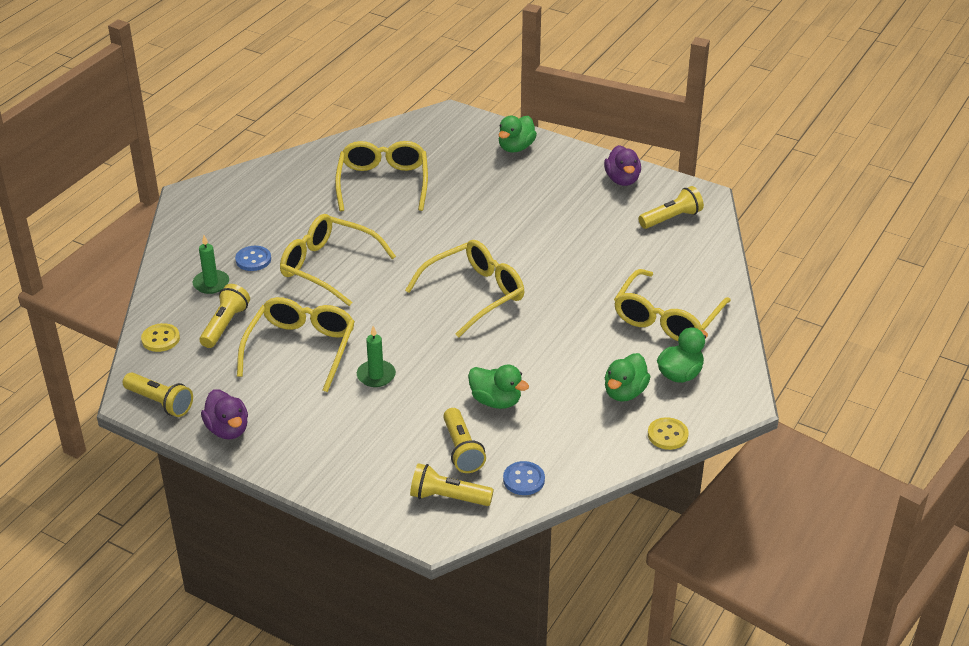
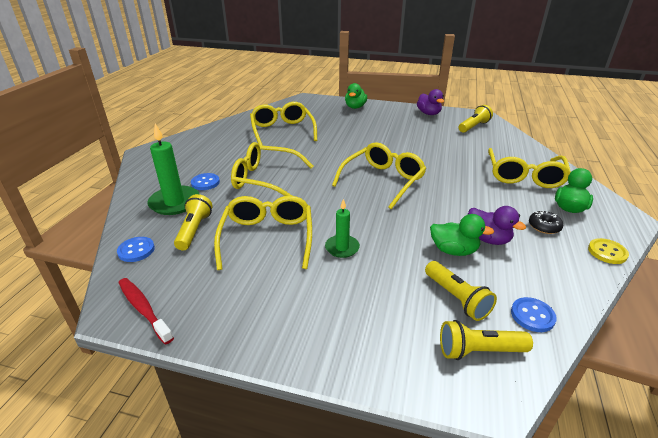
camera: 15 degrees left, 5 degrees down
yellow flashlight [123,372,193,417] -> red toothbrush [119,278,174,345]
yellow button [141,323,180,352] -> blue button [117,237,155,262]
green candle [193,235,229,294] -> green candle [147,123,199,215], size x1.66
purple duck [201,389,248,439] -> purple duck moved to [468,206,526,245]
green duck [605,353,651,402] -> black donut [529,211,563,234]

